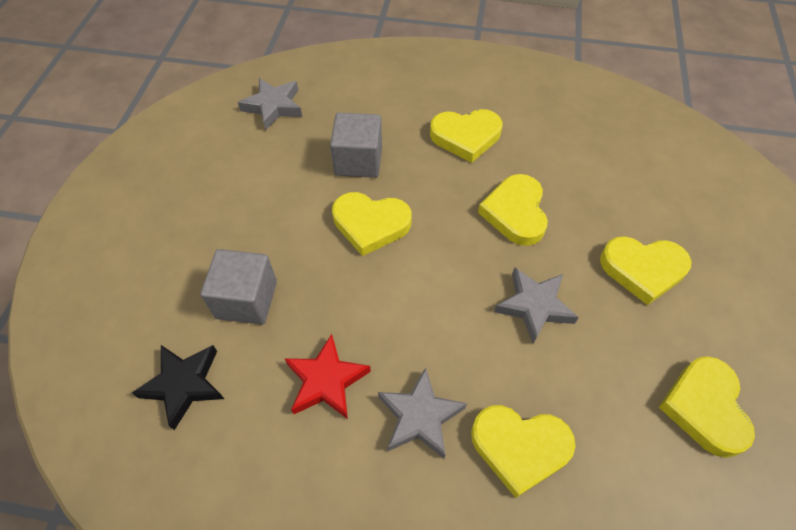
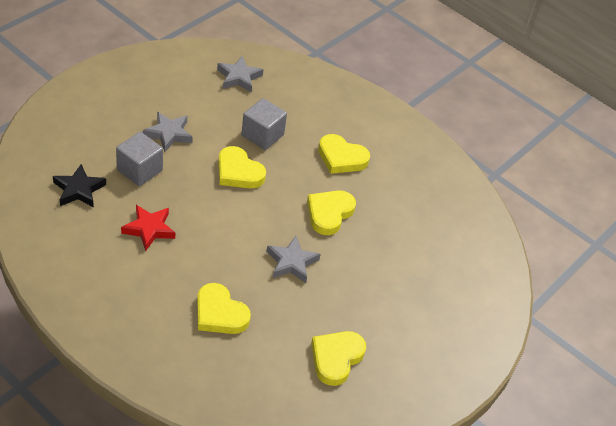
camera: 25 degrees right, 10 degrees down
grey star [378,367,467,459] -> grey star moved to [143,112,193,152]
yellow heart [600,236,692,305] -> none

